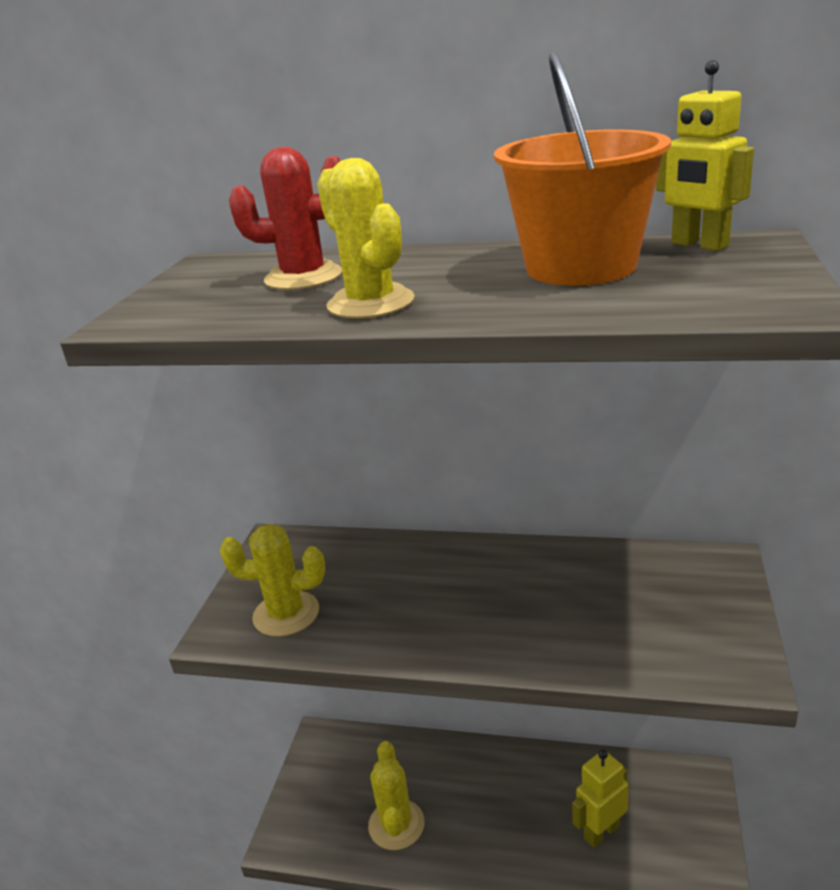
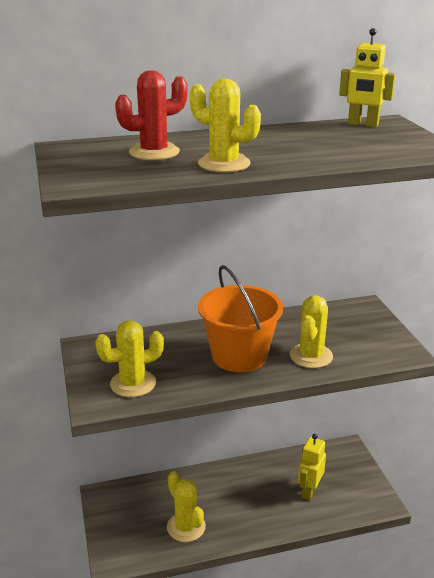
camera: 30 degrees left, 0 degrees up
orange bucket [494,52,671,286] -> orange bucket moved to [198,265,283,373]
none -> yellow cactus [290,296,333,368]

